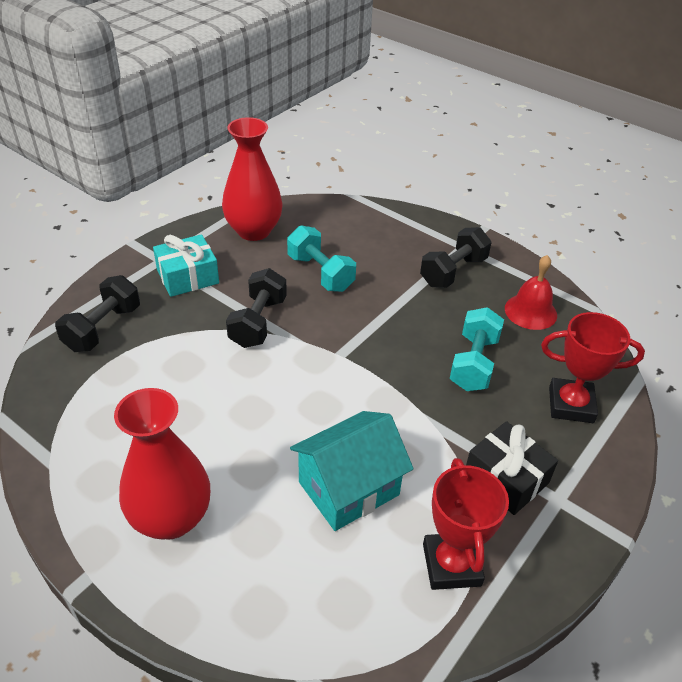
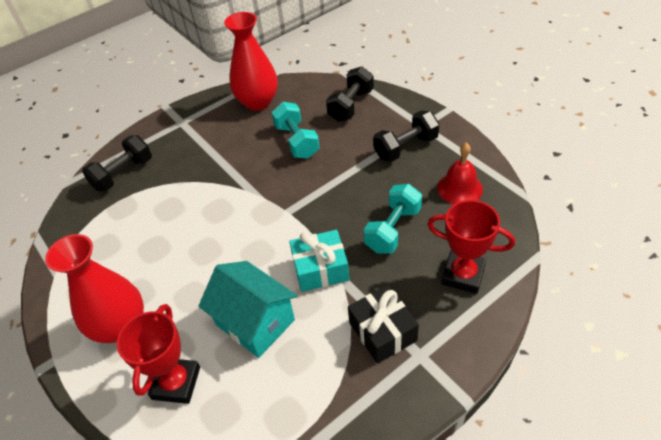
camera: 20 degrees right, 5 degrees up
turquoise gift [153,234,219,297] -> turquoise gift moved to [289,230,349,292]
black dumbbell [226,268,287,348] -> black dumbbell moved to [326,66,374,122]
turquoise house [290,411,414,531] -> turquoise house turned 60 degrees clockwise [199,261,297,358]
red trophy [423,458,509,590] -> red trophy moved to [117,304,200,404]

